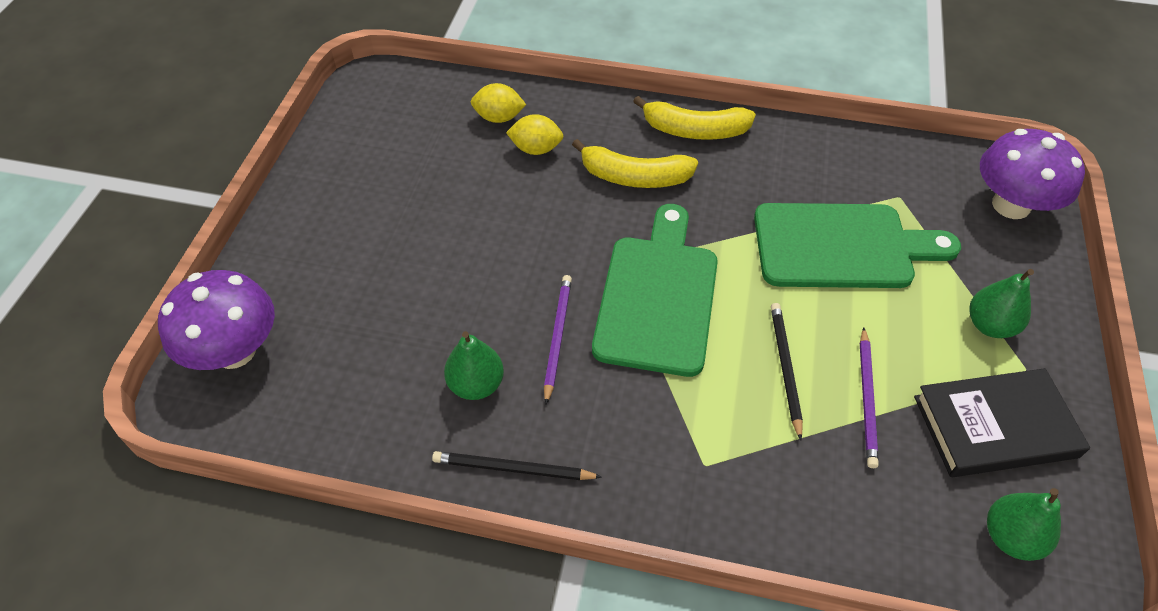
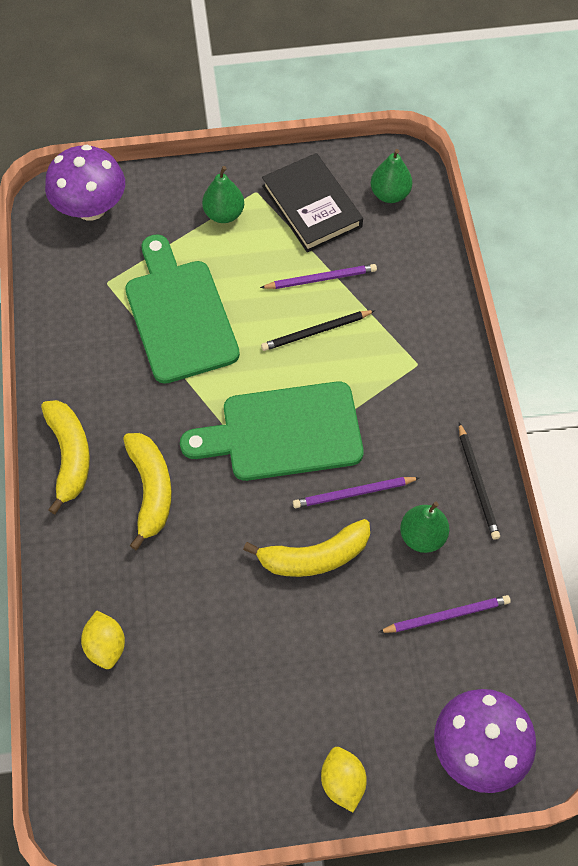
camera: 110 degrees left, 10 degrees up
yellow lemon [506,114,564,155] -> yellow lemon moved to [321,747,367,812]
none -> yellow banana [243,519,370,577]
none -> purple pencil [379,595,511,633]

